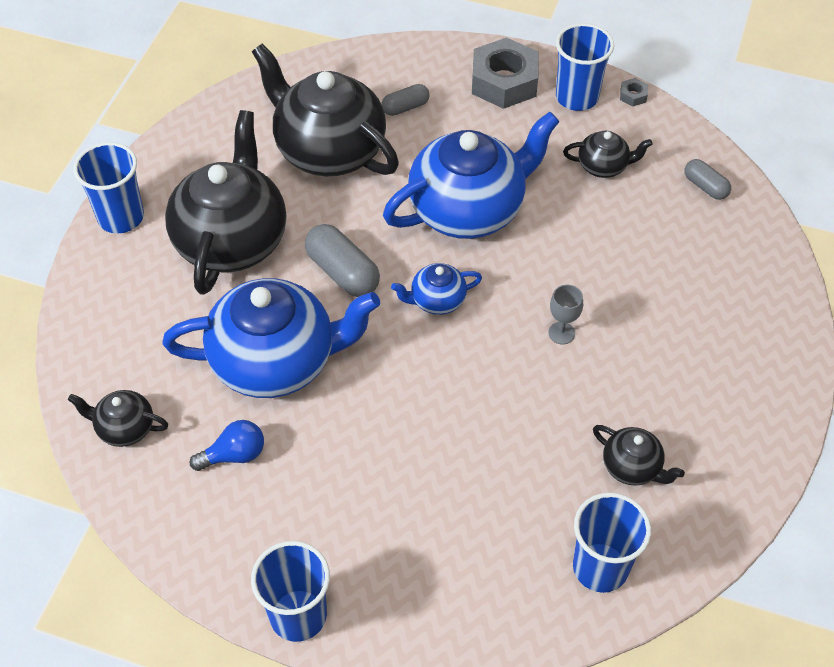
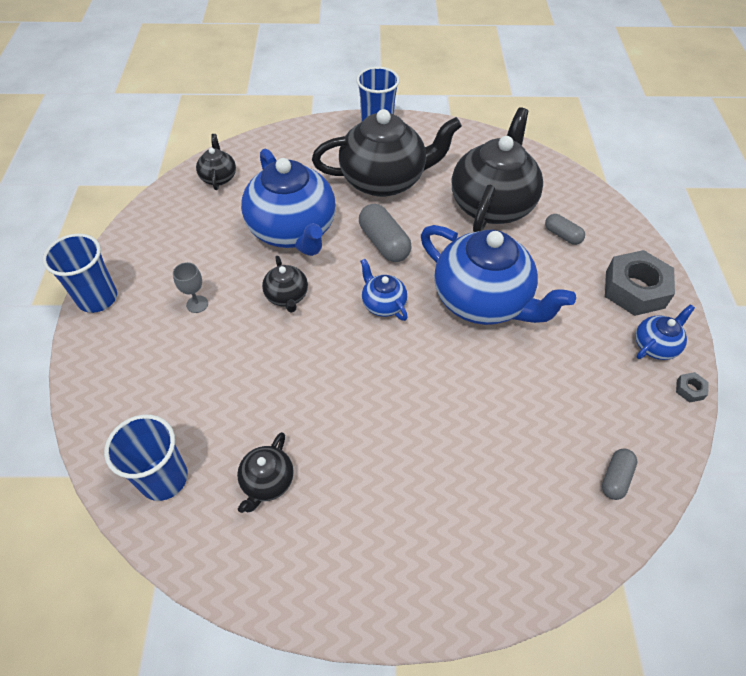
camera: 70 degrees right, 0 degrees up
blue light bulb [190,420,264,471] -> none
grey capsule [305,224,380,297] -> grey capsule turned 60 degrees counterclockwise [359,204,412,262]
grey goblet [548,285,583,344] -> grey goblet moved to [173,262,208,313]
blue cup [556,23,614,111] -> blue teapot [636,304,695,360]
black teapot [563,131,653,178] -> black teapot moved to [262,256,308,312]

